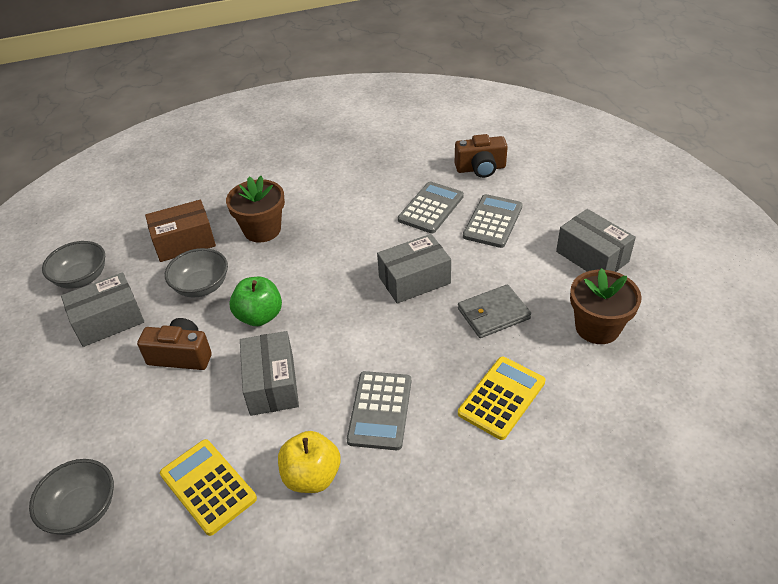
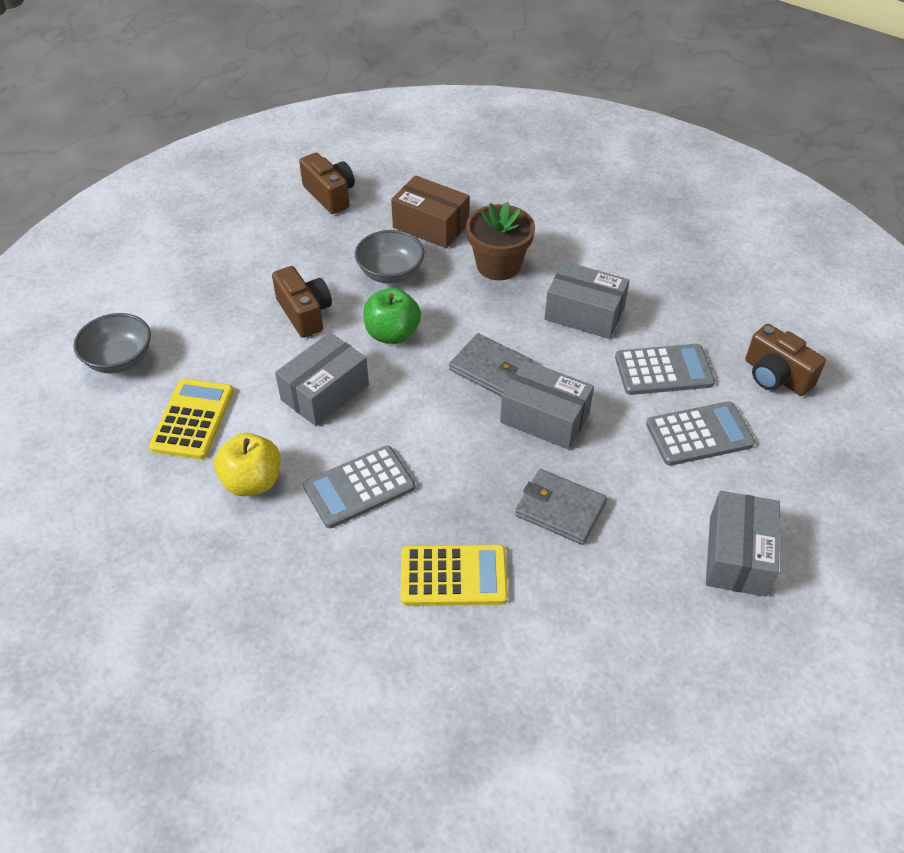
camera: 50 degrees right, 5 degrees up
grey bowl [42,241,105,289] -> brown camera [299,153,355,214]
grey box [61,272,144,347] -> grey box moved to [545,261,630,339]
brown flower pot [570,268,642,344] -> none
none -> grey wallet [449,333,533,396]

